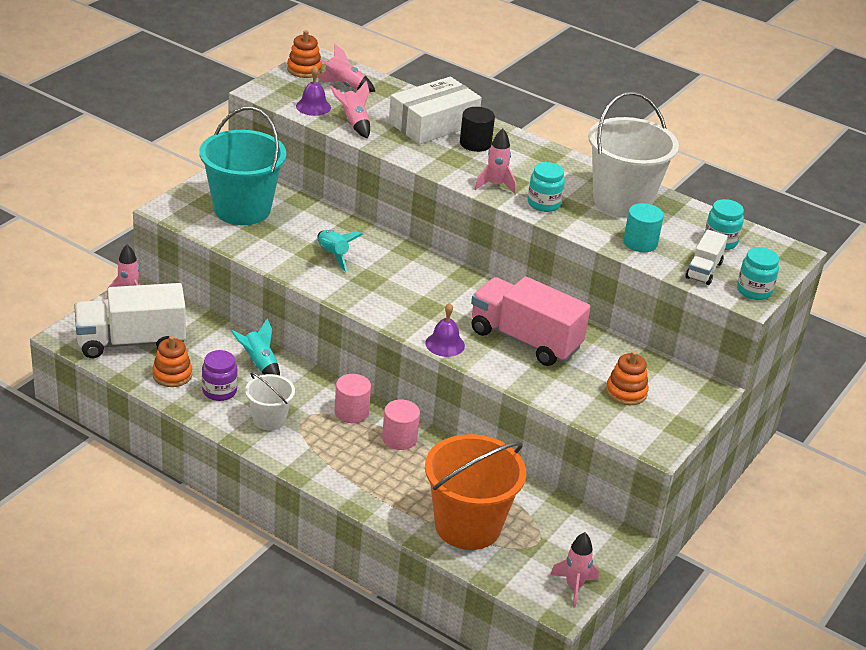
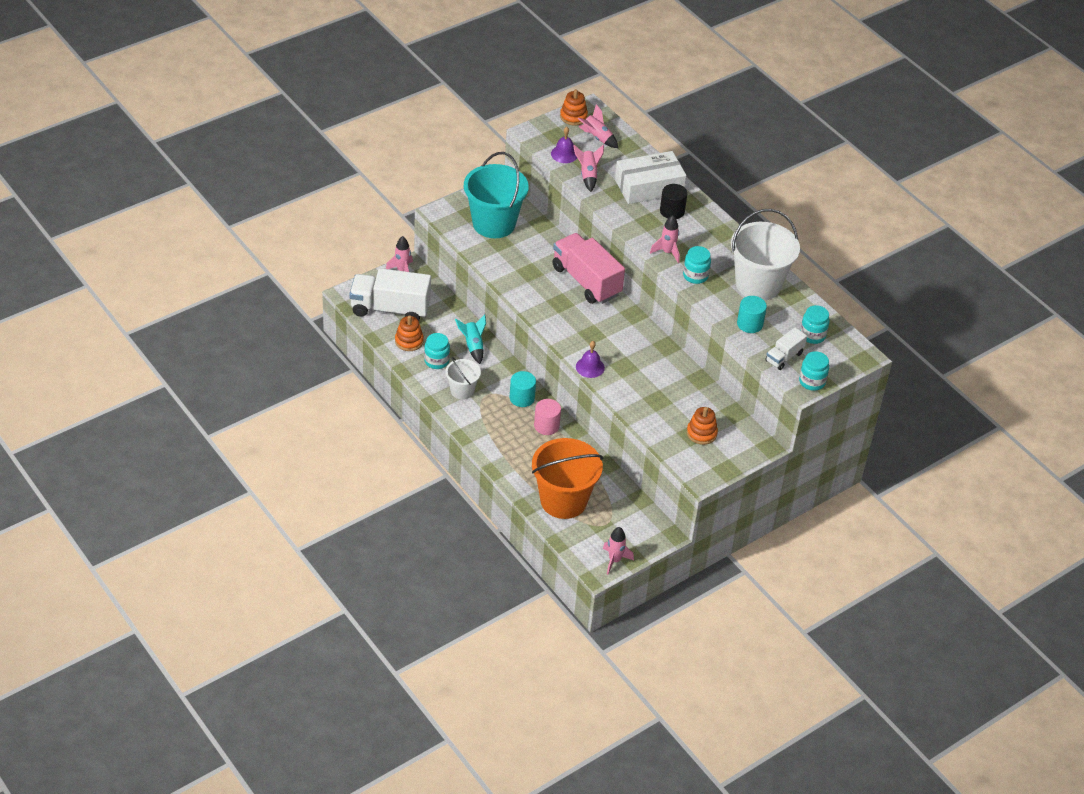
camera: 20 degrees right, 10 degrees up
purple jar [202,350,238,401] -> turquoise jar [424,333,450,369]
turquoise rocket [317,230,363,272] -> none
pink cylinder [334,374,371,423] -> turquoise cylinder [510,371,536,407]
pink truck [471,276,591,366] -> pink truck moved to [552,233,625,304]

